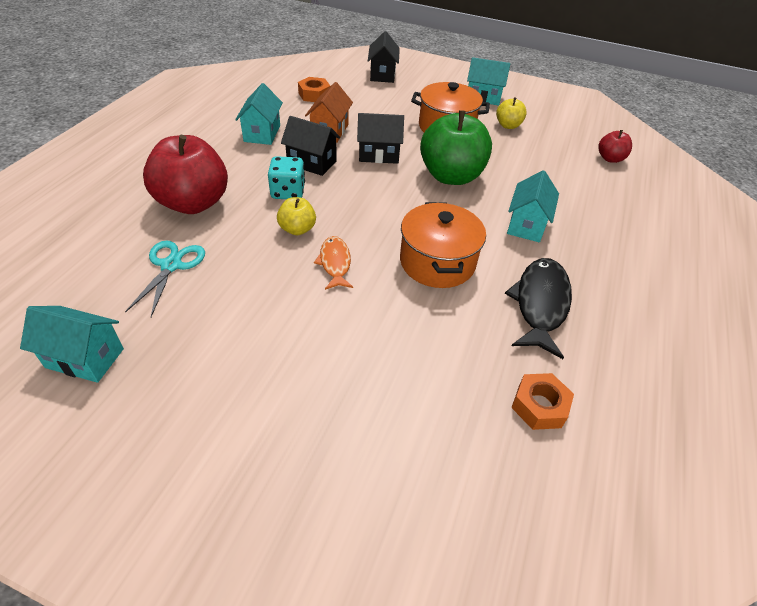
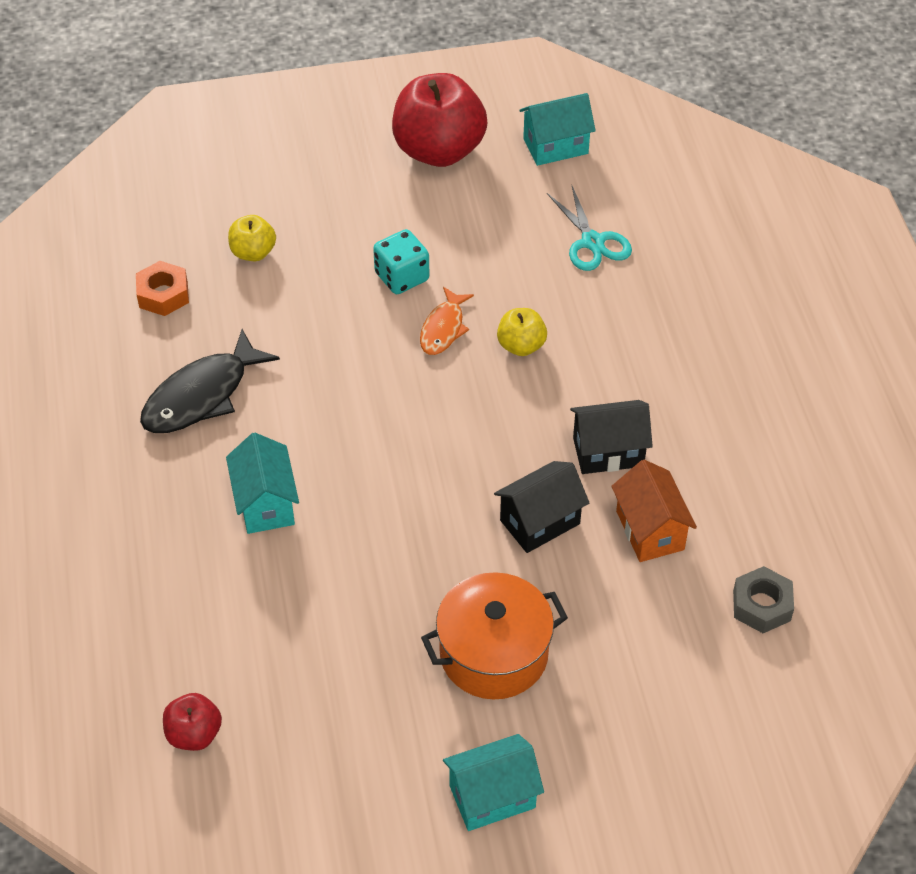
camera: 150 degrees right, 5 degrees up
red apple [143,135,228,214] -> red apple moved to [392,73,487,167]
turquoise house [235,83,283,145] -> none
turquoise dice [268,156,305,199] -> turquoise dice moved to [373,229,429,294]
orange nut [298,77,330,102] -> grey nut [733,566,794,633]
orange fish [314,236,353,290] -> orange fish turned 60 degrees clockwise [420,287,474,355]
black house [368,31,400,83] -> none
orange pot [400,202,486,288] -> none
green apple [420,110,492,185] -> none
yellow apple [496,97,527,129] -> yellow apple moved to [228,215,276,261]
black fish [505,258,572,359] -> black fish turned 60 degrees clockwise [140,329,280,433]

